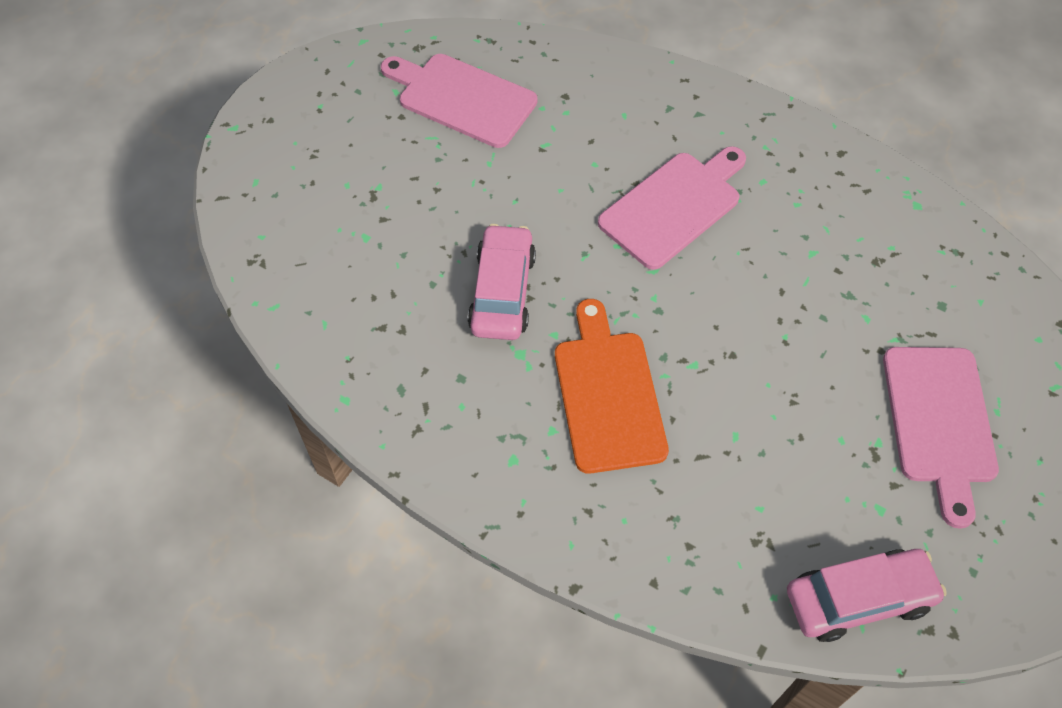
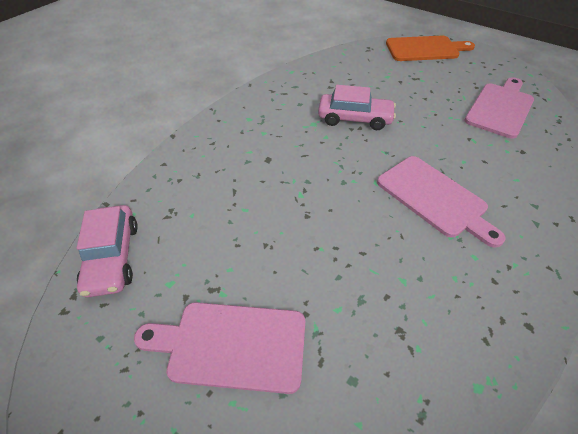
camera: 95 degrees right, 10 degrees down
orange cutting board [555,299,669,474] -> orange cutting board moved to [386,36,475,61]

